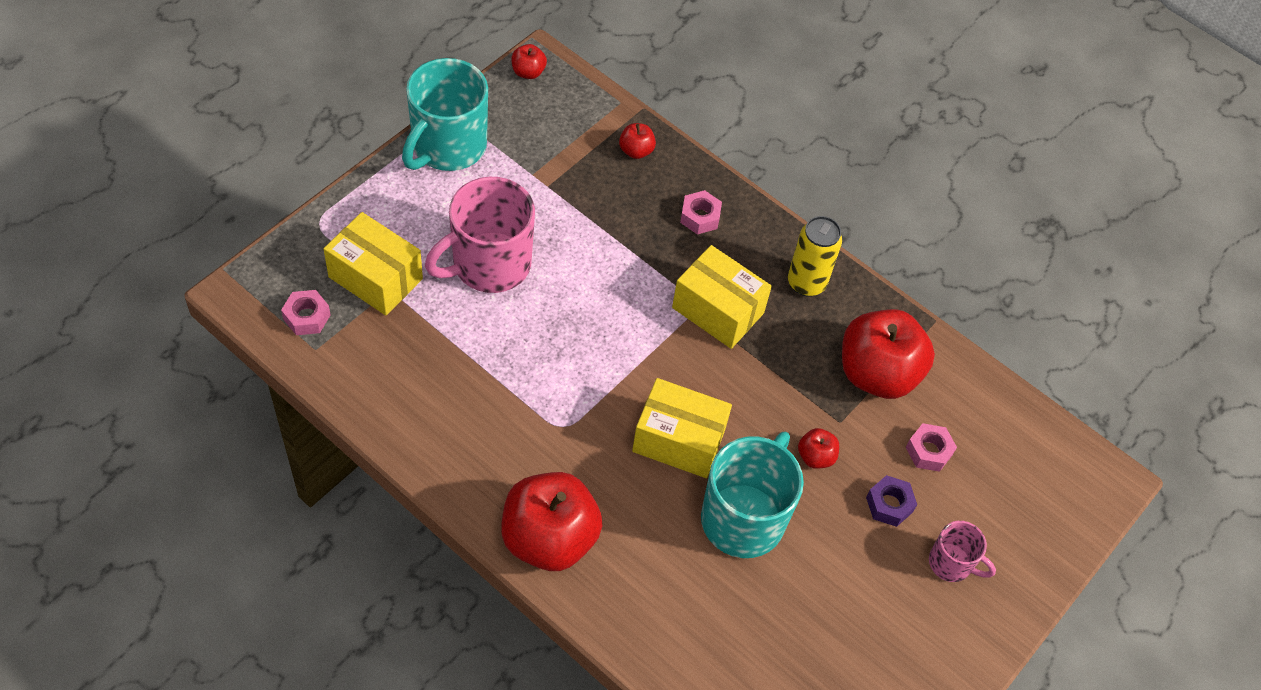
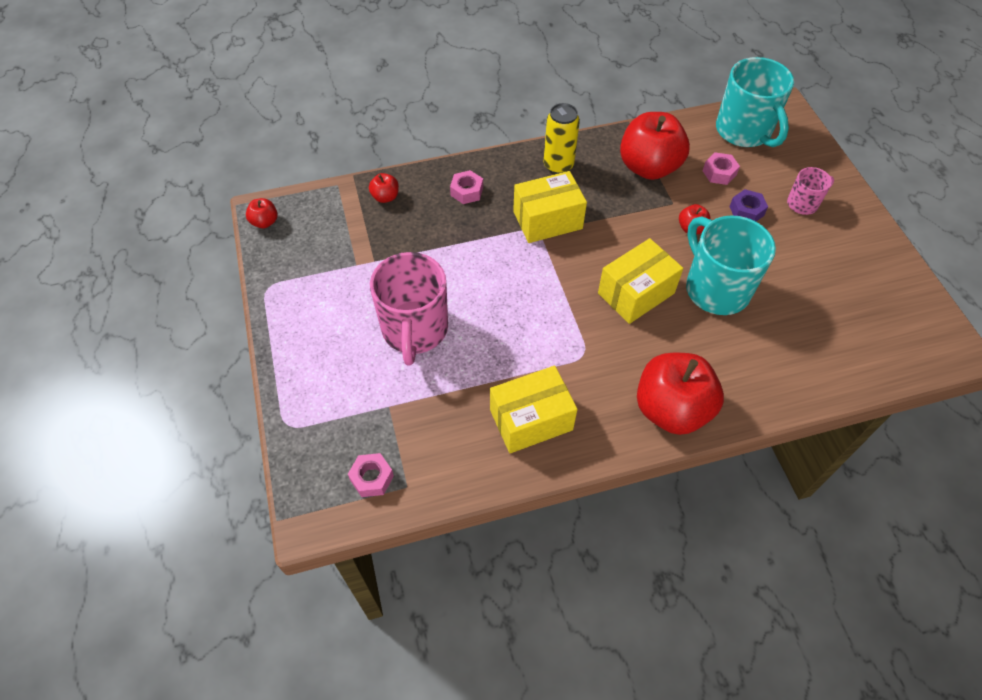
camera: 50 degrees left, 0 degrees up
yellow box [324,212,423,315] -> yellow box moved to [490,366,578,453]
turquoise mug [402,58,488,171] -> turquoise mug moved to [716,57,794,147]

